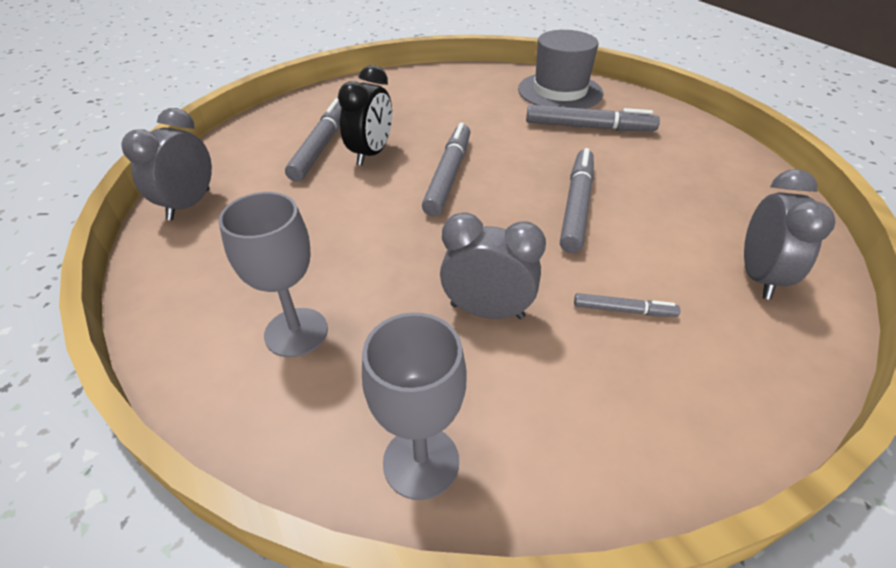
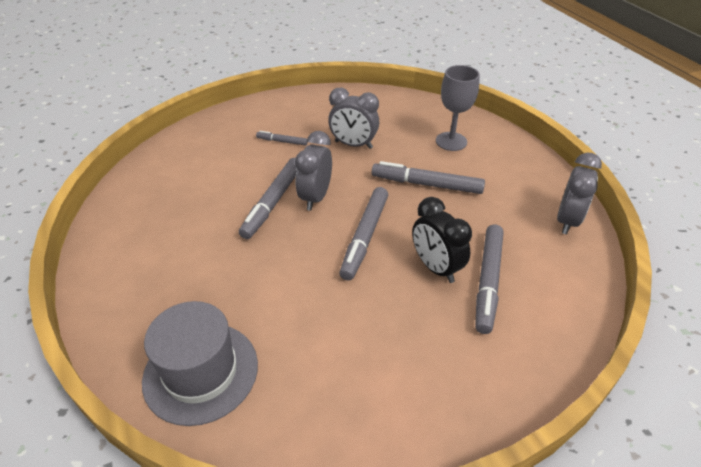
camera: 175 degrees left, 0 degrees up
black clock [338,65,392,166] -> black clock turned 60 degrees counterclockwise [412,197,472,283]
grey goblet [362,313,467,500] -> none
grey marker [526,105,660,131] -> grey marker moved to [372,161,485,194]
grey clock [744,169,836,300] -> grey clock moved to [295,131,332,211]

